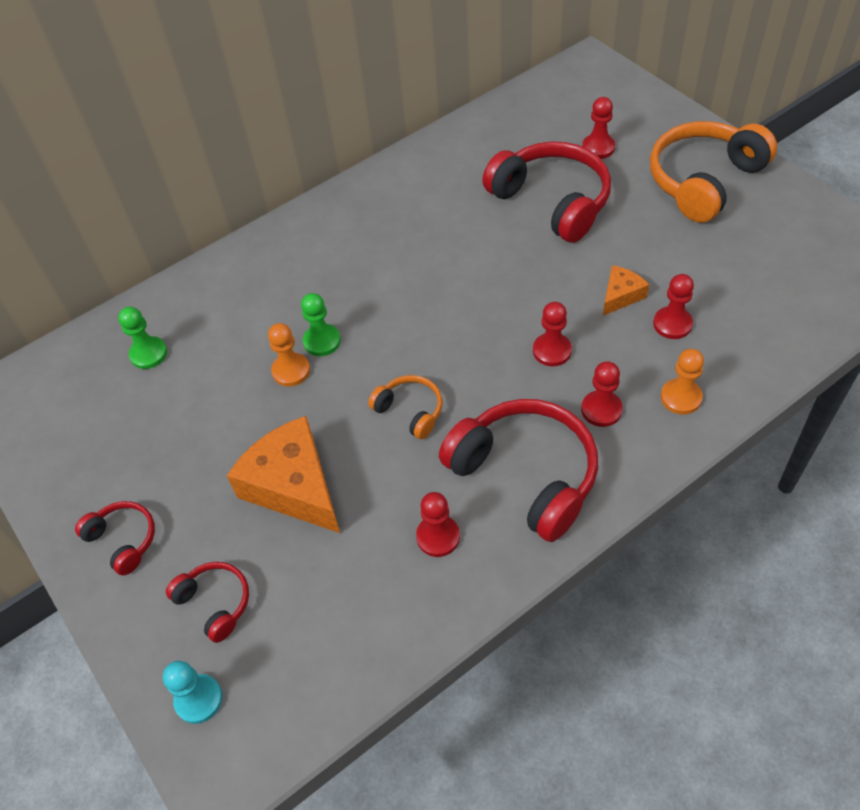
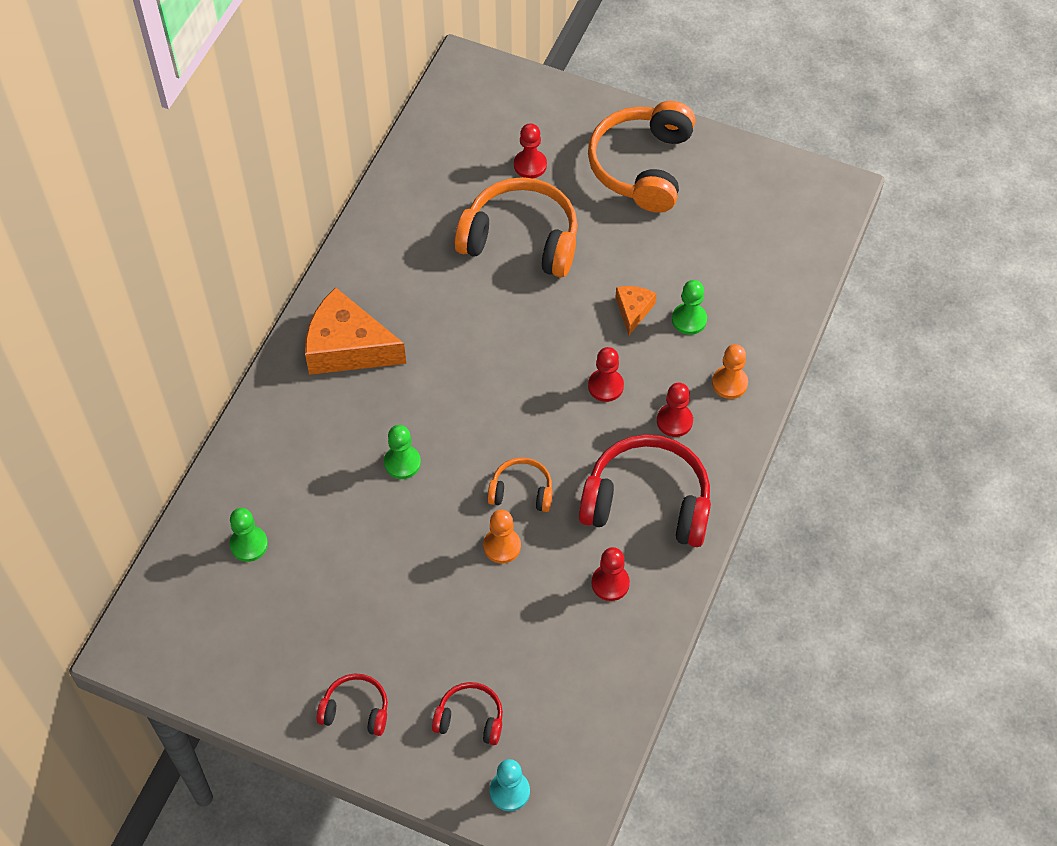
camera: 35 degrees left, 5 degrees up
orange cheese [227,416,340,533] -> orange cheese moved to [305,287,406,375]
orange pawn [268,323,310,387] -> orange pawn moved to [483,510,521,564]
red headphones [482,141,611,243] -> orange headphones [455,177,578,278]
red pawn [653,274,694,339] -> green pawn [672,280,707,335]

